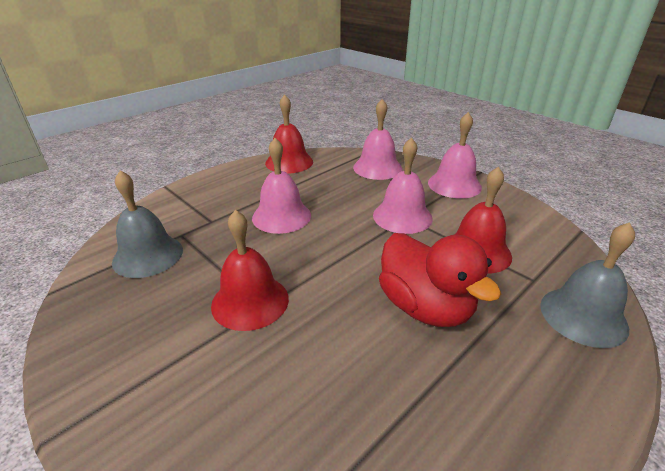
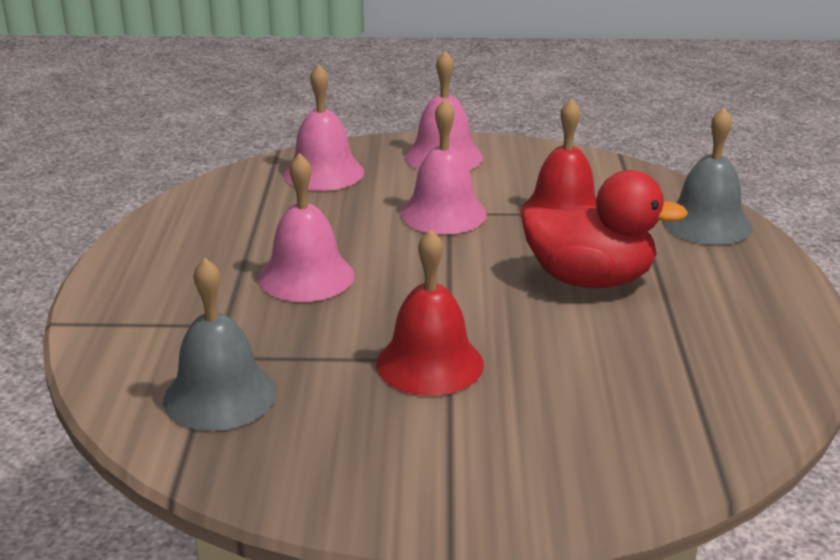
camera: 45 degrees left, 5 degrees down
red bell [265,94,313,174] -> none

